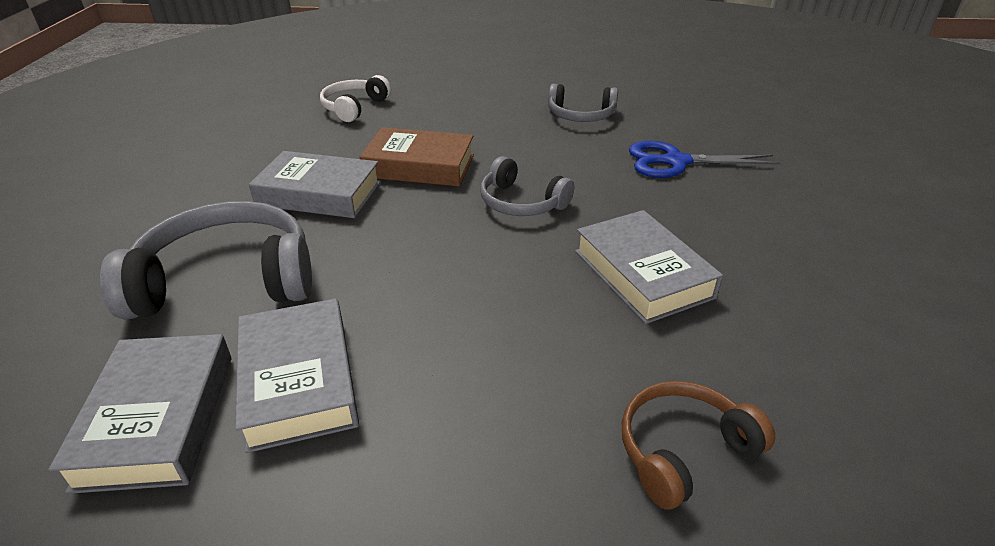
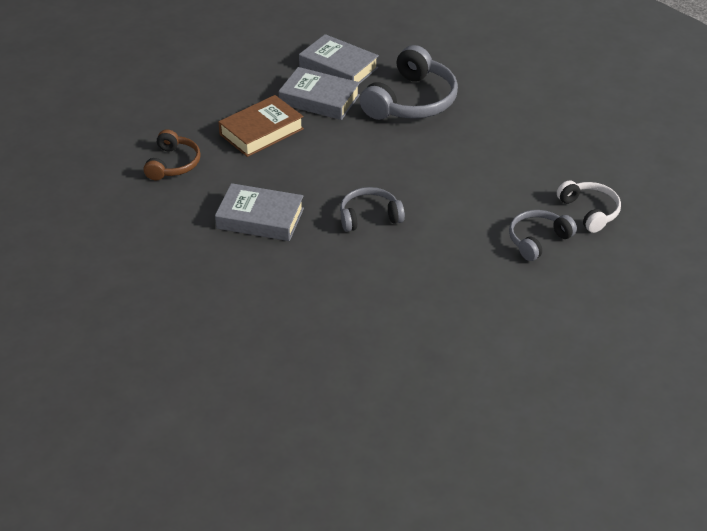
camera: 130 degrees right, 5 degrees up
grey book [249,151,381,218] -> none
brown book [359,127,474,186] -> brown book moved to [218,95,304,157]
grey headphones [548,84,618,122] -> grey headphones moved to [509,210,577,261]
blue scissors [629,141,780,178] -> none

